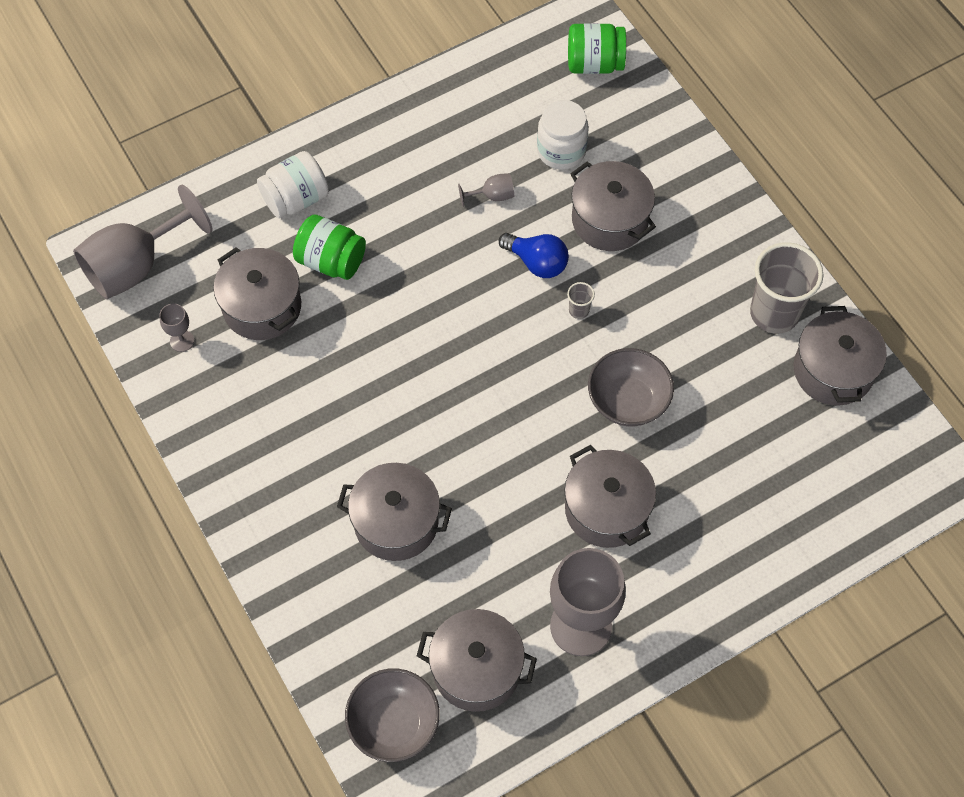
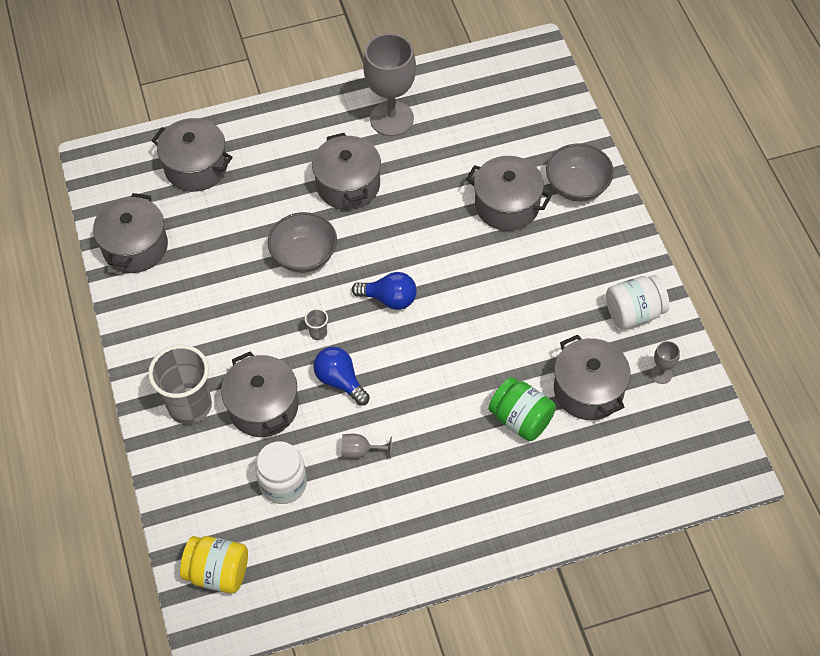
camera: 165 degrees left, 5 degrees down
grey goblet [73,185,212,299] -> none
white jar [257,151,329,218] -> white jar moved to [606,275,669,329]
grey bowl [345,668,440,762] -> grey bowl moved to [546,144,614,202]
grey pot [417,609,537,712] -> grey pot moved to [151,118,233,192]
green jar [568,23,626,74] -> yellow jar [180,536,248,594]
grey cup [750,242,823,334] -> grey cup moved to [148,345,212,424]
none -> blue light bulb [352,272,417,310]

